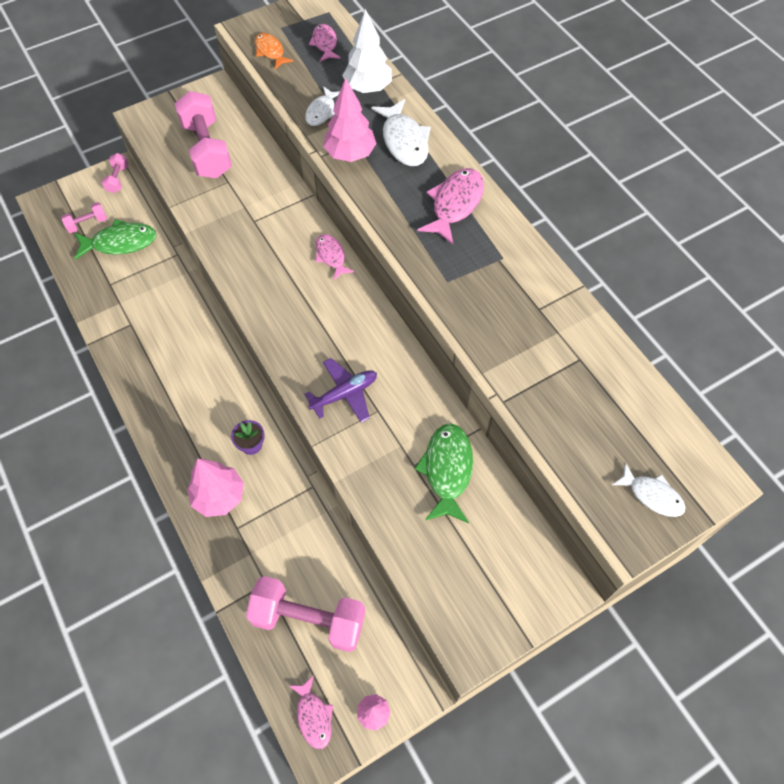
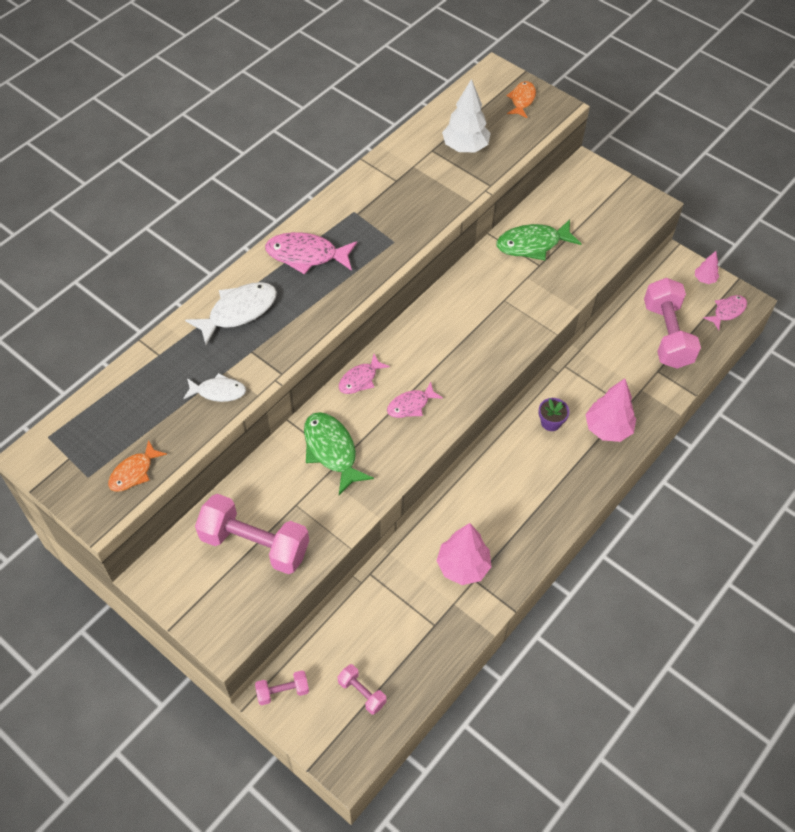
camera: 110 degrees left, 5 degrees down
green fish [74,219,156,260] -> green fish moved to [304,412,374,495]
pink dumbbell [174,91,232,178] -> pink dumbbell turned 60 degrees clockwise [195,494,309,574]
purple plane [305,358,377,423] -> none
pink fish [309,24,341,62] -> pink fish moved to [387,382,443,418]
pink tree [323,78,377,162] -> pink tree moved to [437,523,492,585]
white tree [342,9,392,93] -> white tree moved to [442,79,491,152]
white fish [612,462,686,517] -> orange fish [506,81,536,118]

